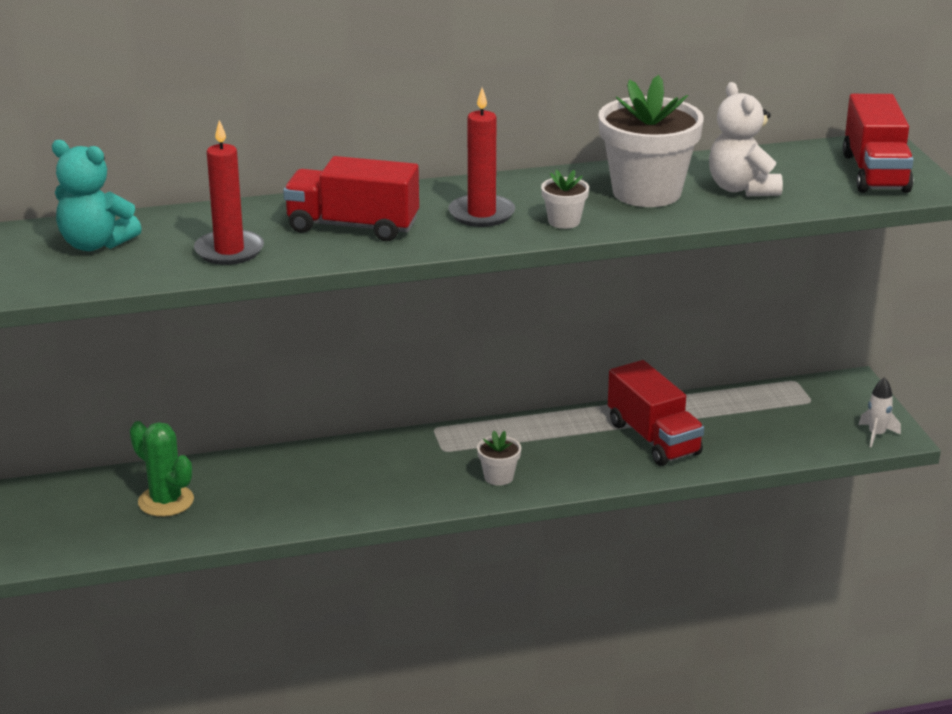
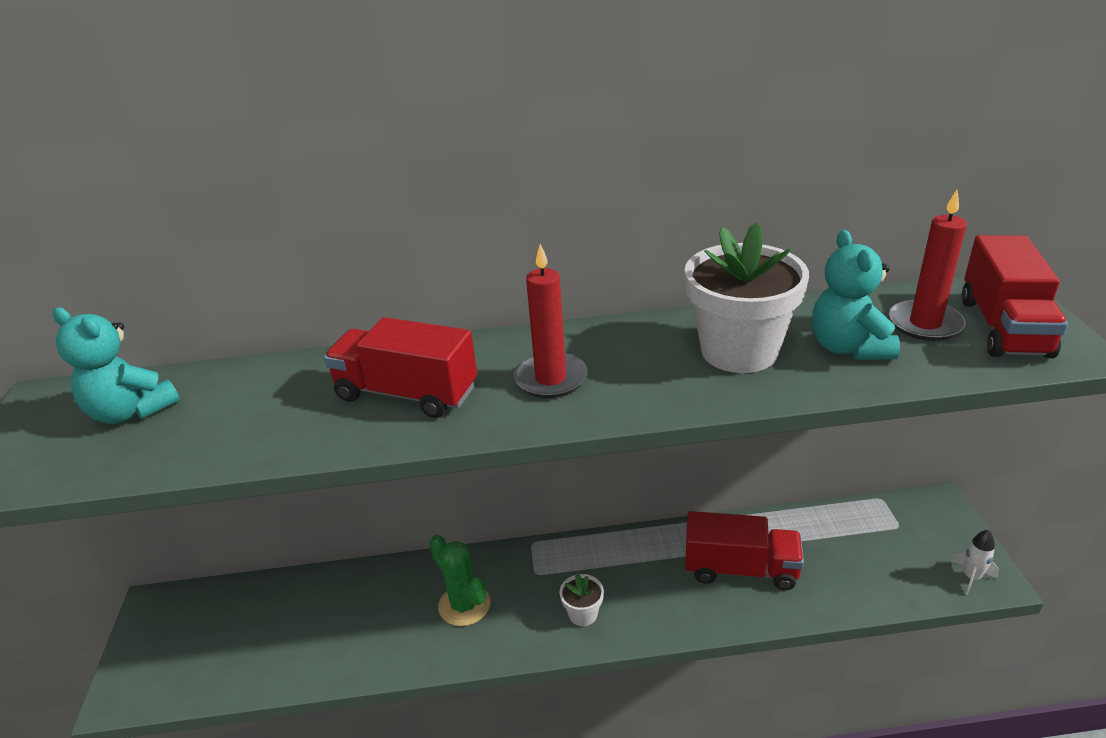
camera: 10 degrees right, 5 degrees up
green cactus [130,421,194,517] -> green cactus moved to [429,535,490,626]
red candle [194,120,264,265] -> red candle moved to [889,190,967,341]
white flower pot [541,170,589,229] -> none
red truck [608,360,704,466] -> red truck turned 60 degrees counterclockwise [685,511,804,590]
white teddy bear [709,82,783,197] -> turquoise teddy bear [812,230,900,360]

